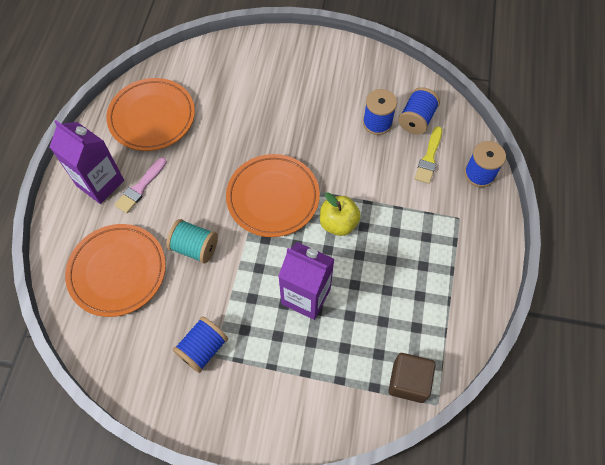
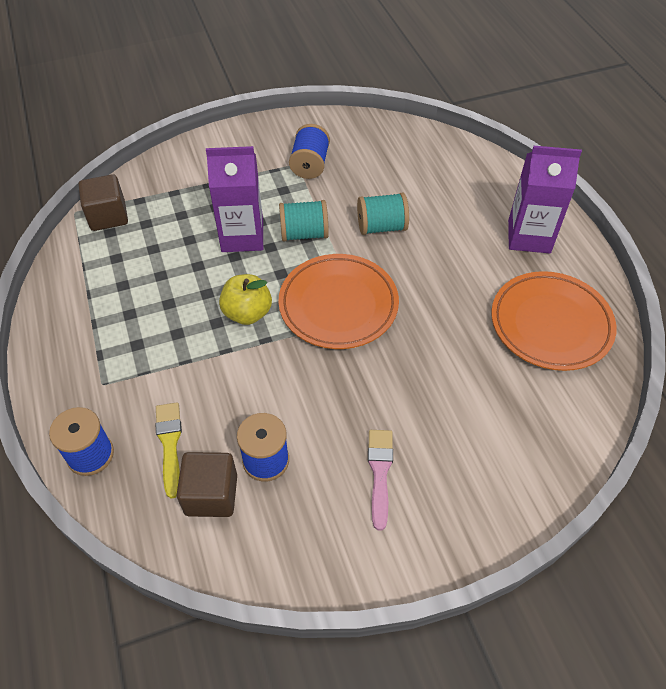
camera: 150 degrees right, 10 degrees down
orange plate [65,224,166,317] -> none
pink brush [115,157,167,213] -> pink brush moved to [368,430,393,531]
blue spool [398,87,440,135] -> brown cube [177,452,237,517]
none -> turquoise spool [279,200,329,241]

